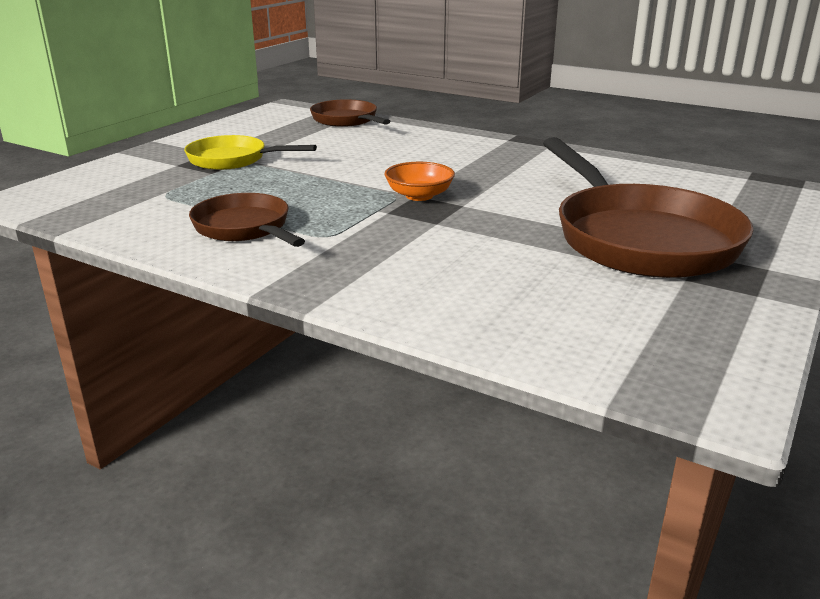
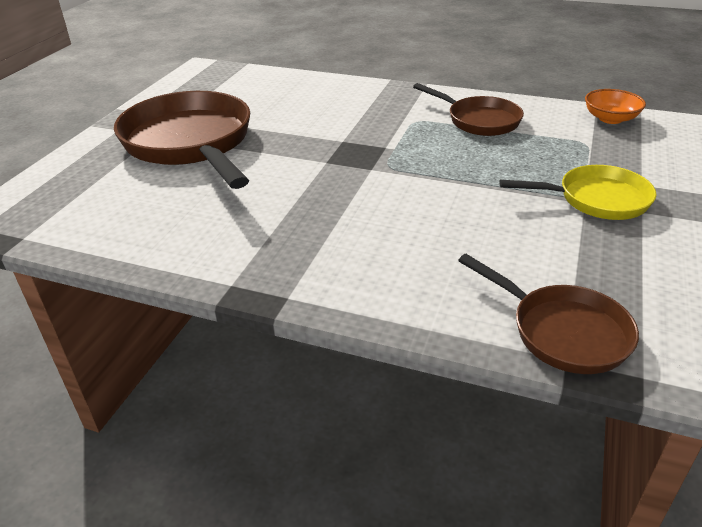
camera: 170 degrees right, 10 degrees up
orange bowl [384,162,455,201] -> orange bowl moved to [585,89,646,124]

